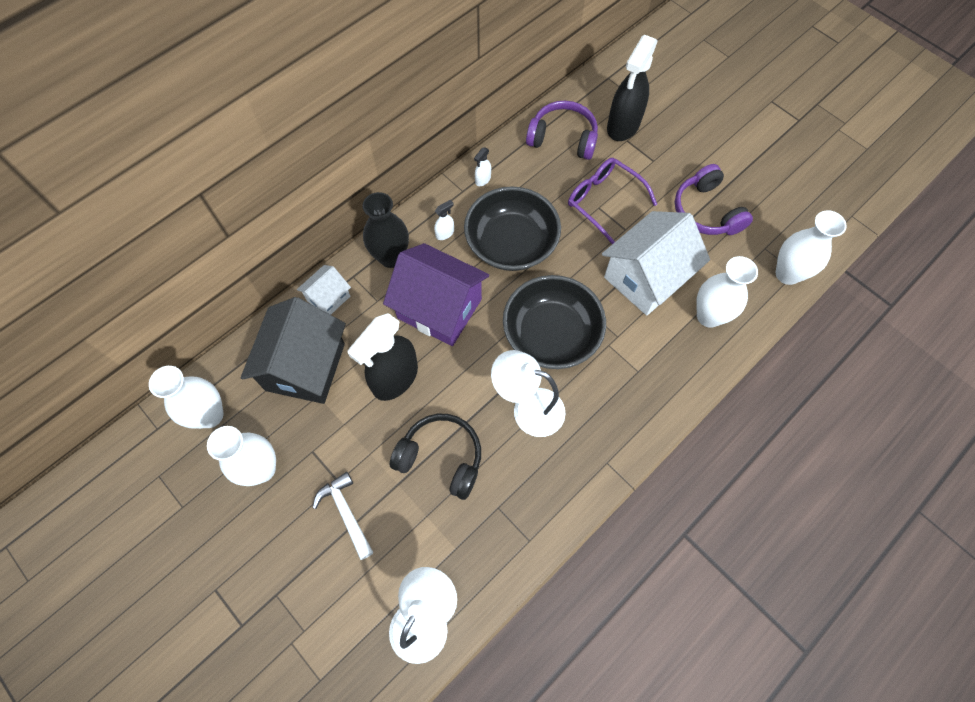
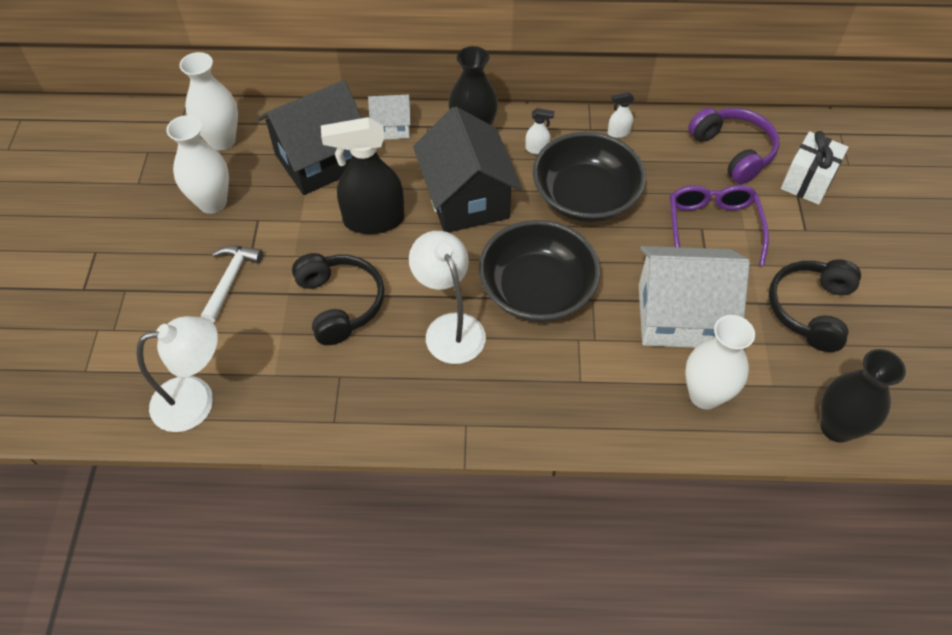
camera: 45 degrees right, 10 degrees down
purple house [383,243,489,346] -> black house [413,106,522,233]
black spray bottle [607,35,658,141] -> white gift [781,131,848,205]
purple headphones [675,164,753,235] -> black headphones [769,259,861,352]
white vase [776,210,847,285] -> black vase [820,349,906,443]

